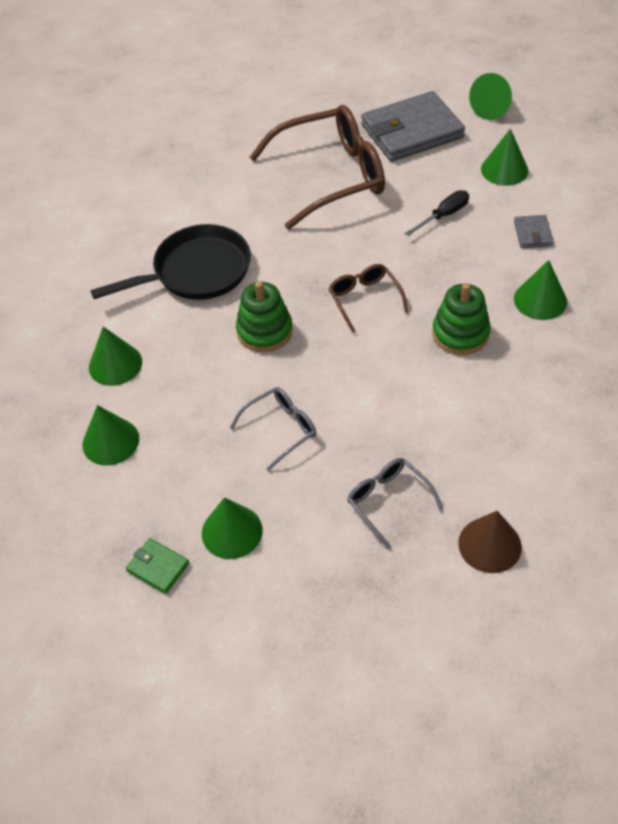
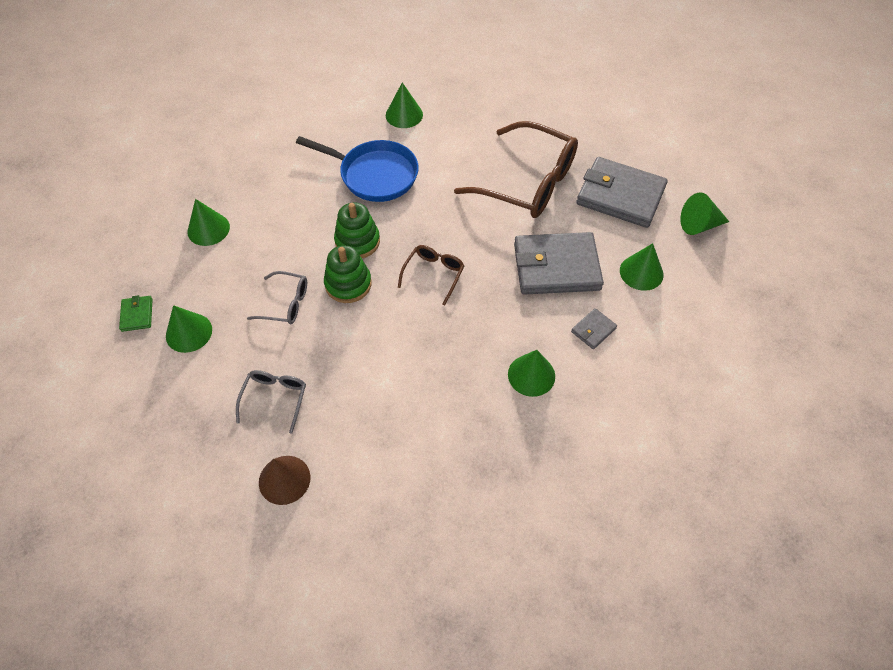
camera: 45 degrees right, 5 degrees up
green cone [89,327,142,386] -> green cone moved to [386,82,423,128]
black pan [90,224,251,300] -> blue pan [296,136,419,202]
black screwdriver [405,190,469,236] -> grey wallet [514,232,604,295]
green stacking toy [432,283,491,355] -> green stacking toy moved to [324,245,372,303]

